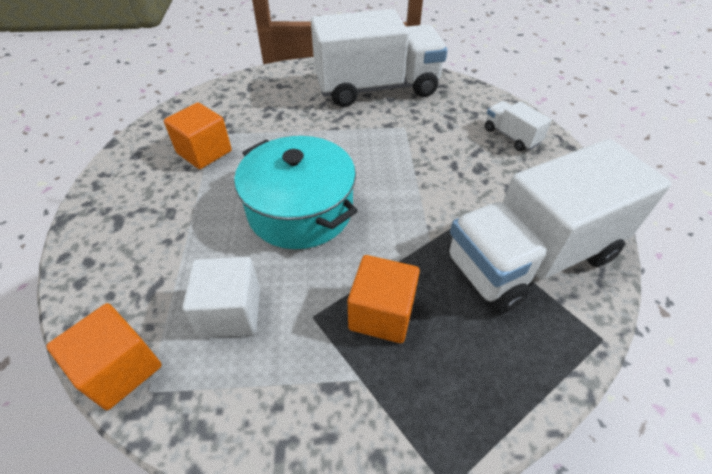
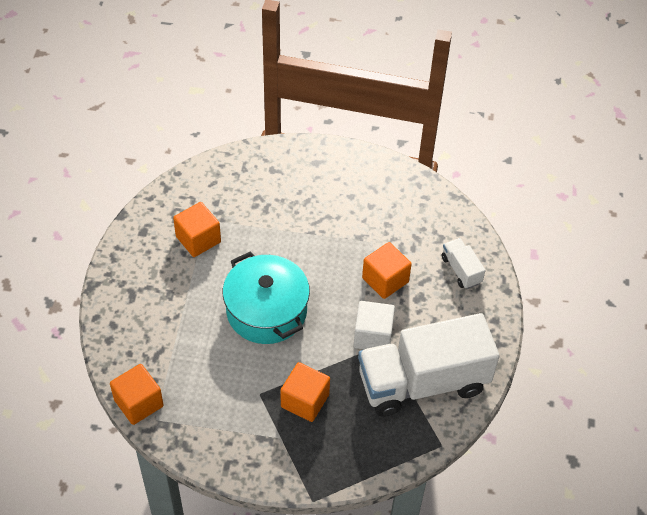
camera: 10 degrees right, 5 degrees up
white cube [182,257,260,338] -> white cube moved to [354,301,395,350]
white truck [311,9,448,107] -> none
none -> orange cube [362,242,412,299]

